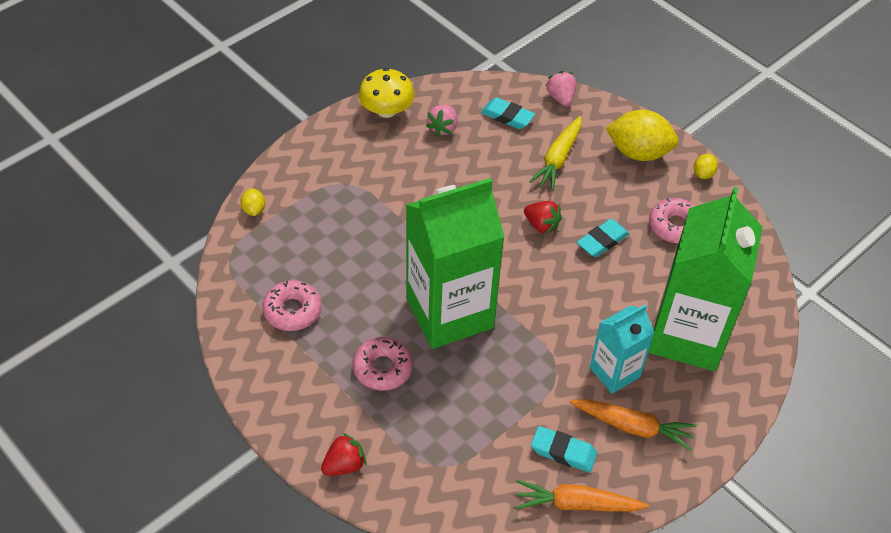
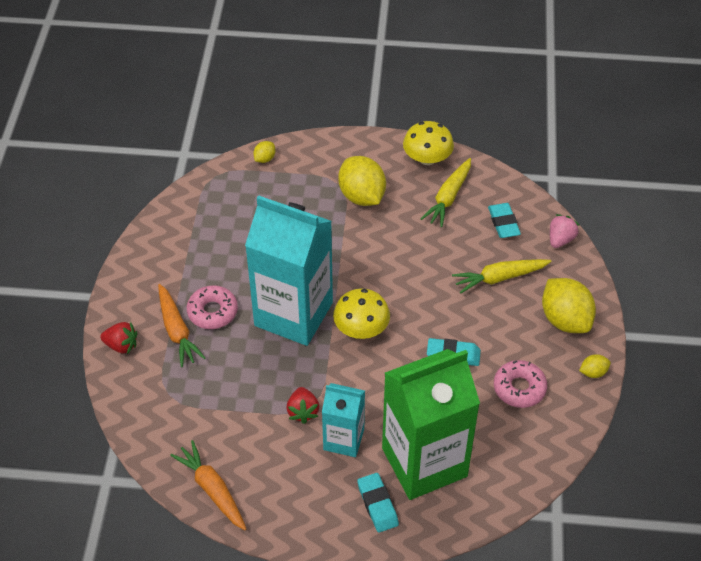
camera: 50 degrees right, 0 degrees up
pink donut [263,280,321,331] -> none
green carton [406,178,505,349] -> turquoise carton [245,195,333,346]
pink strawberry [426,105,457,137] -> yellow carrot [421,158,471,227]
red strawberry [524,201,562,235] -> red strawberry moved to [286,387,319,424]
turquoise eraser [531,426,597,473] -> turquoise eraser moved to [357,473,399,533]
orange carrot [570,399,697,451] -> orange carrot moved to [158,284,205,367]
none -> yellow mushroom [333,289,390,339]
none -> yellow lemon [338,156,386,206]

